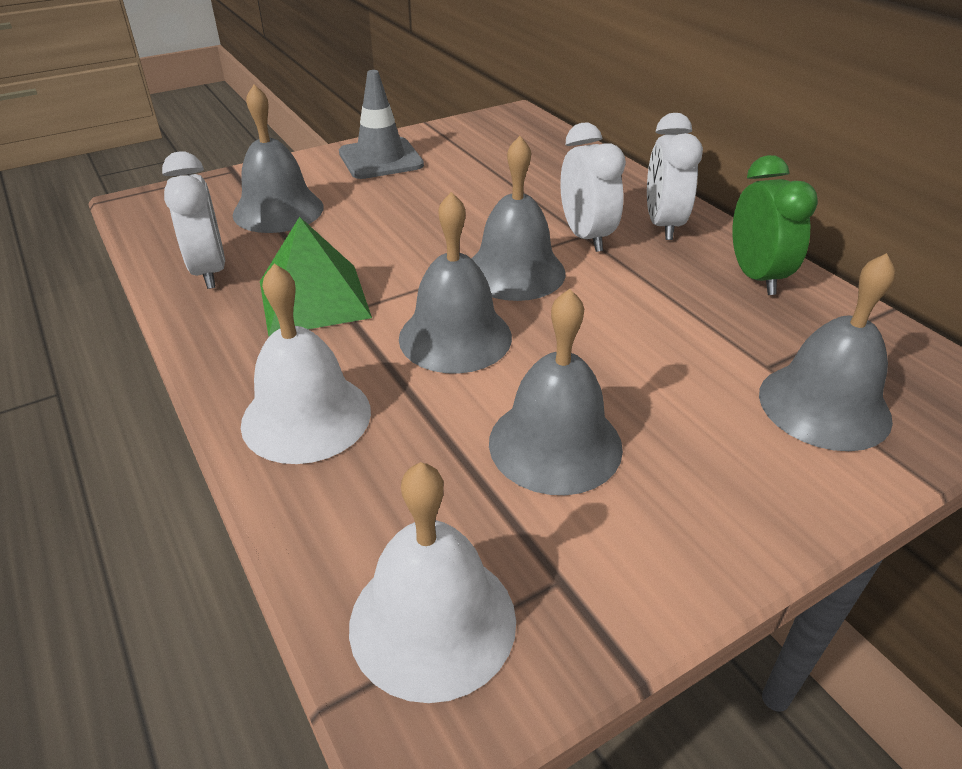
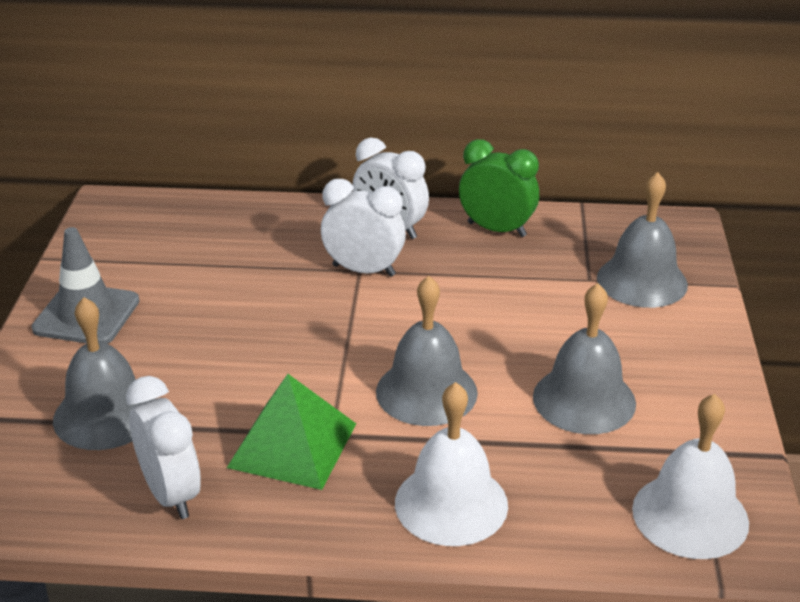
camera: 55 degrees left, 5 degrees down
white clock [162,151,225,289] -> white clock turned 45 degrees clockwise [126,376,201,519]
grey bell [472,136,566,301] -> none

